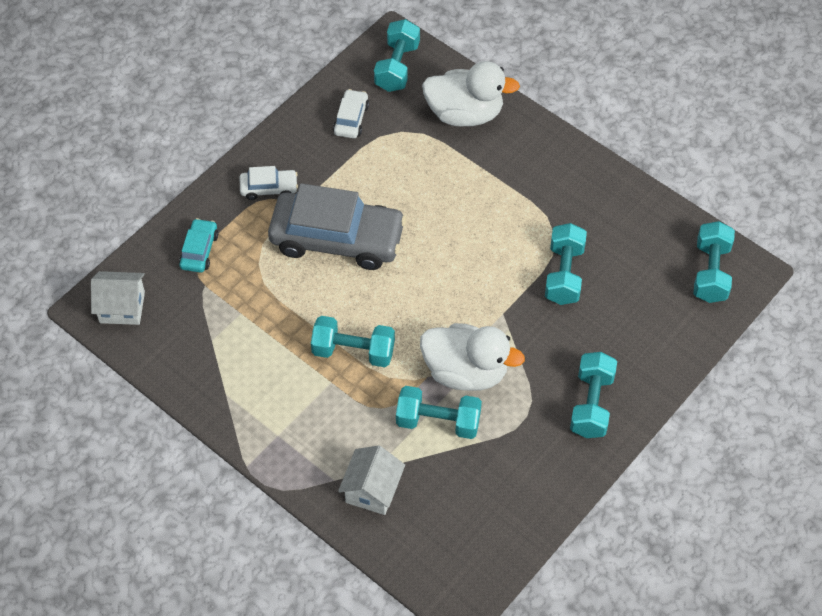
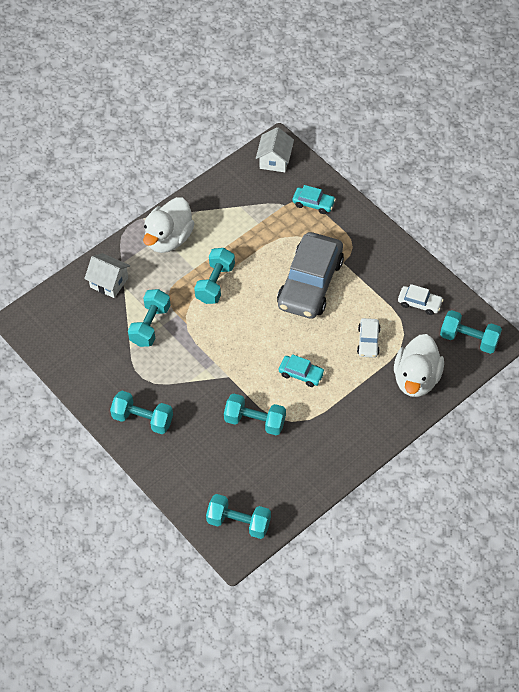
camera: 100 degrees right, 0 degrees up
white car [240,166,298,200] -> white car moved to [357,318,381,358]
white duck [420,323,525,391] -> white duck moved to [143,197,195,253]
none -> turquoise car [279,354,325,387]

